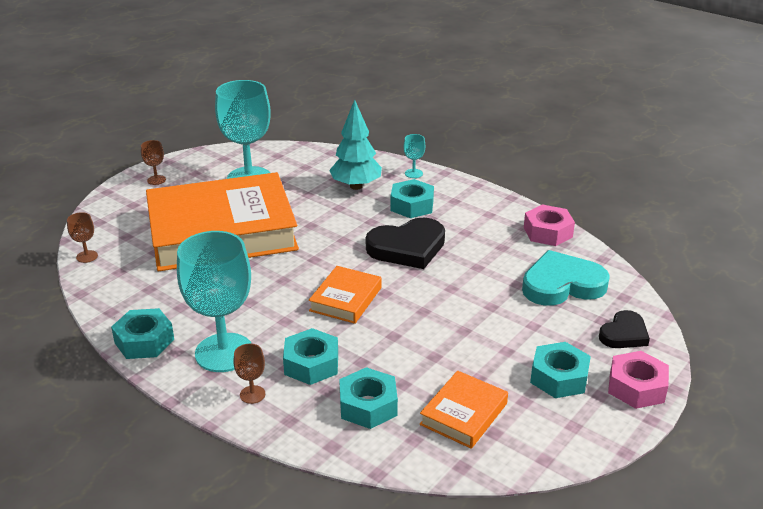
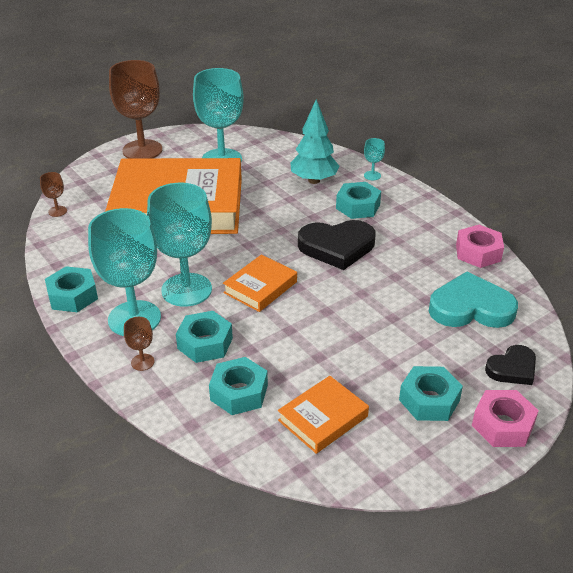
camera: 15 degrees right, 5 degrees up
brown goblet [141,140,166,185] -> brown goblet [109,60,162,158], size x2.41
none -> turquoise goblet [147,183,212,307]

